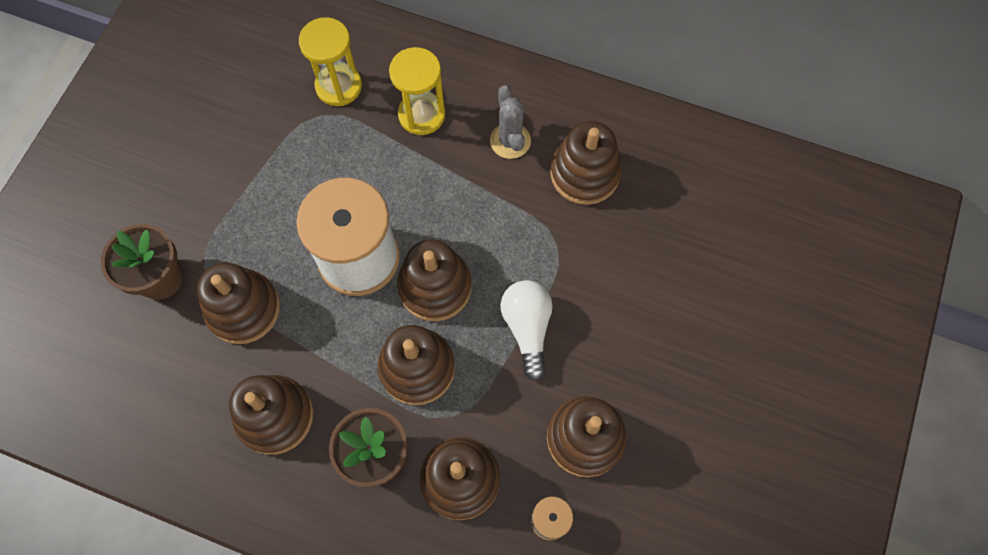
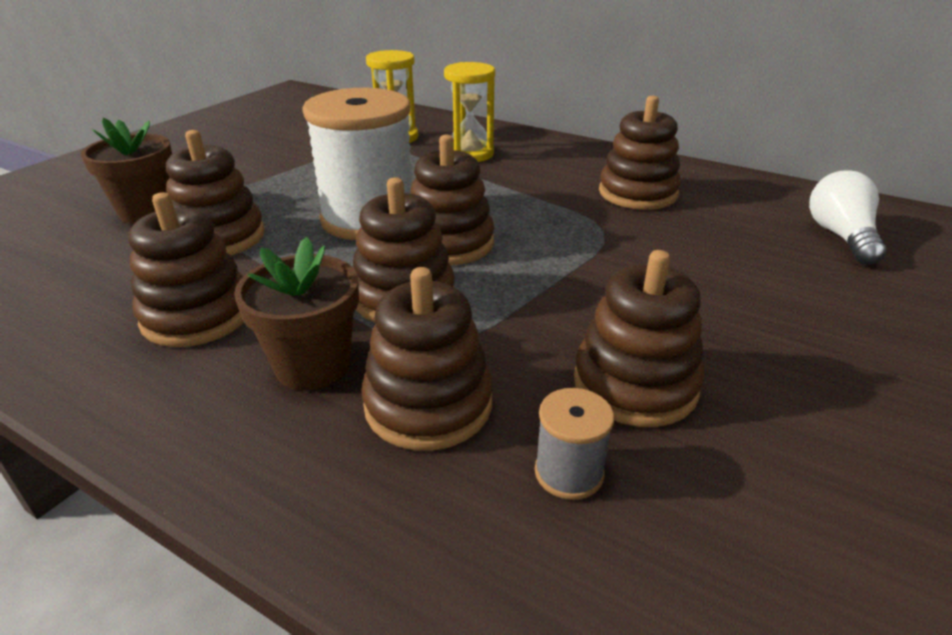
camera: 10 degrees right, 35 degrees down
grey cactus [490,85,531,159] -> none
white light bulb [500,280,553,381] -> white light bulb moved to [809,170,887,265]

